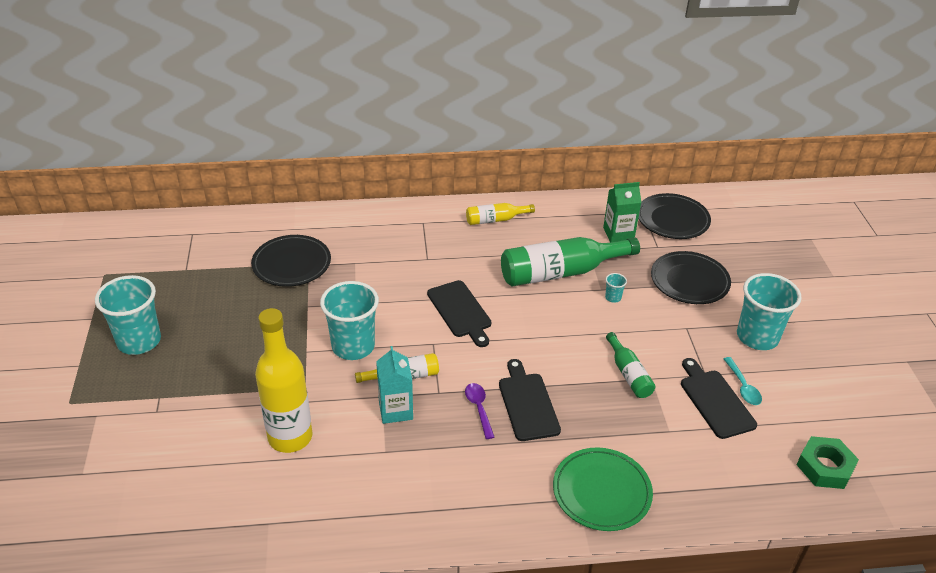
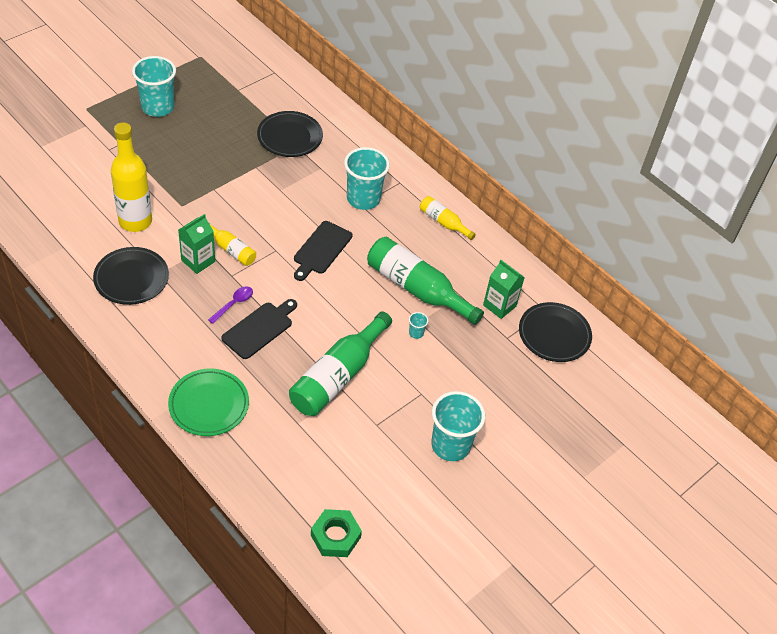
camera: 50 degrees right, 10 degrees up
turquoise cup [320,281,379,360] -> turquoise cup moved to [344,147,390,210]
turquoise carton [376,346,413,424] -> green carton [178,214,215,274]
green bottle [606,332,655,398] -> green bottle [289,311,392,416], size x1.92
black plate [651,251,731,304] -> black plate moved to [93,247,169,305]
black cutting board [681,358,757,439] -> none
turquoise spoon [724,357,762,405] -> none

